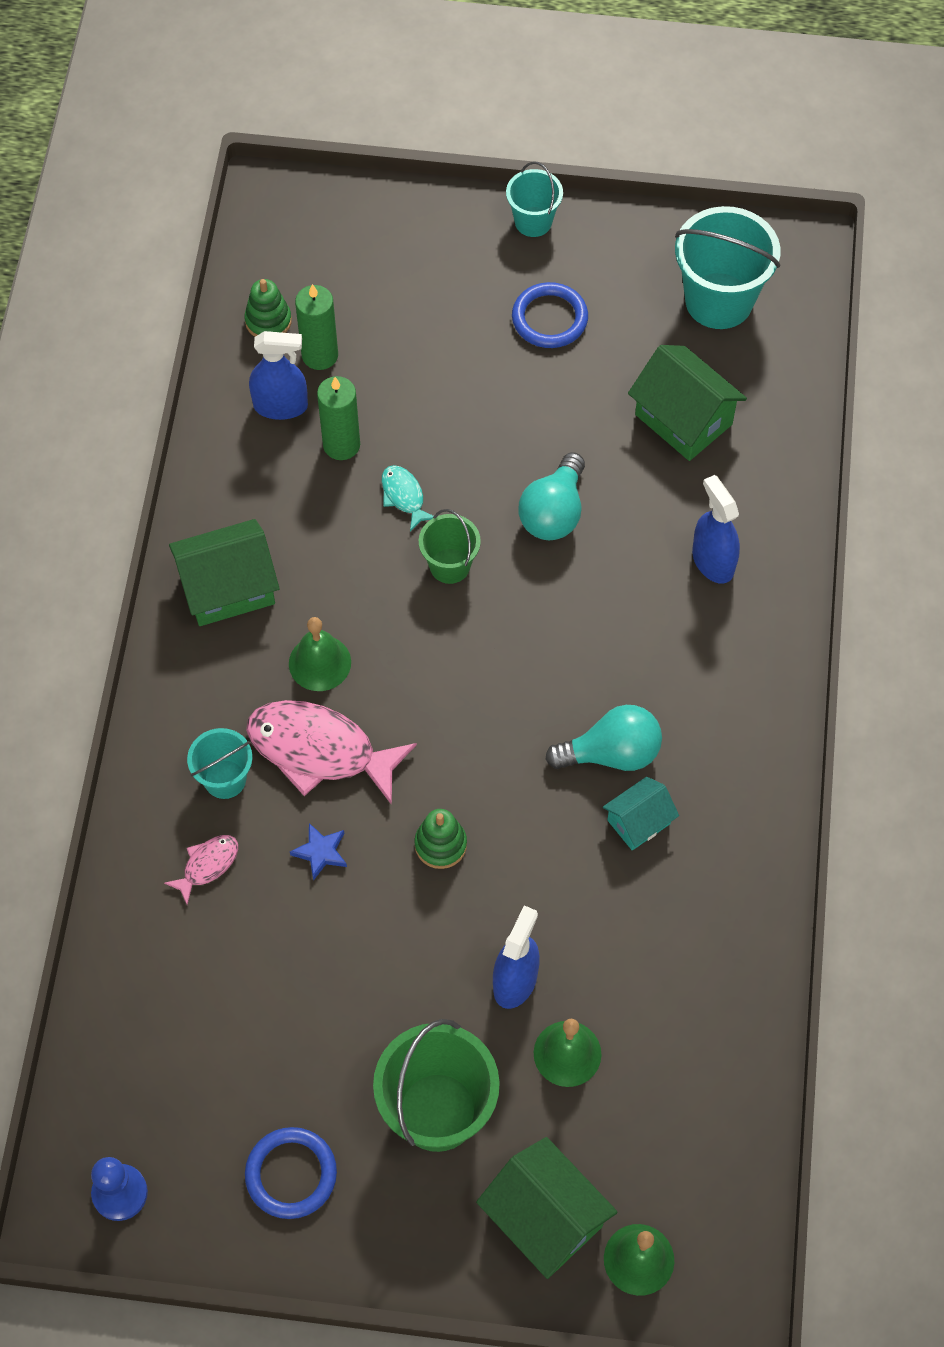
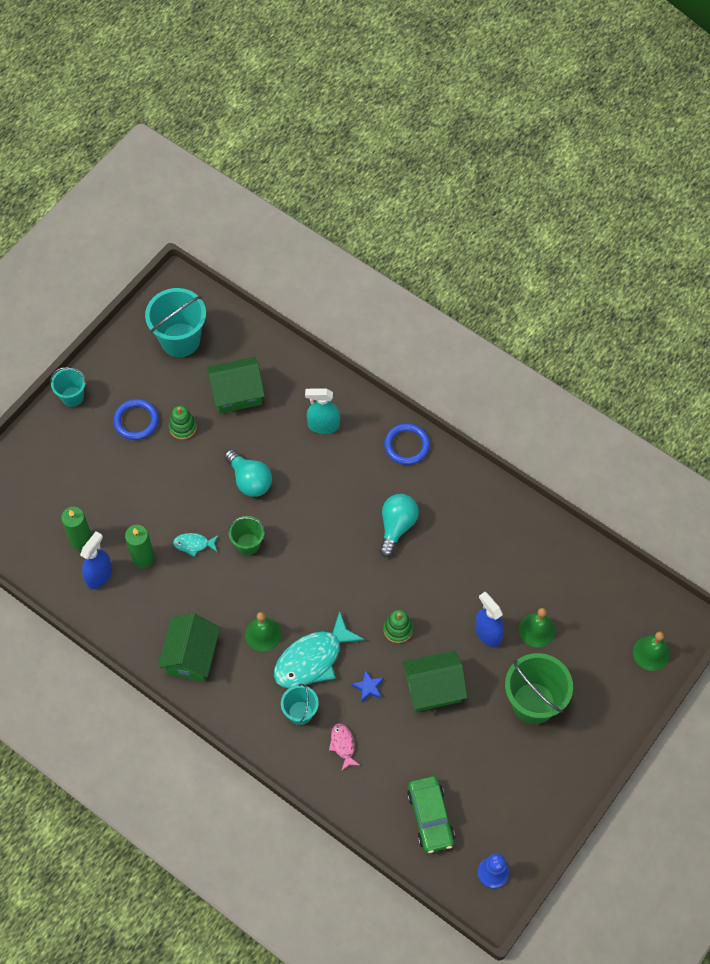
camera: 60 degrees left, 0 degrees up
green stacking toy [244,279,292,337] -> green stacking toy moved to [169,406,197,440]
blue ring [245,1127,337,1219] -> blue ring moved to [384,423,430,465]
pink fish [246,700,417,805] -> turquoise fish [274,611,365,688]
green house [476,1137,617,1279] -> green house moved to [402,651,468,712]
turquoise house [603,777,679,850] -> none
blue spray bottle [692,475,740,584] -> turquoise spray bottle [305,388,340,434]
none -> green car [407,776,455,853]

